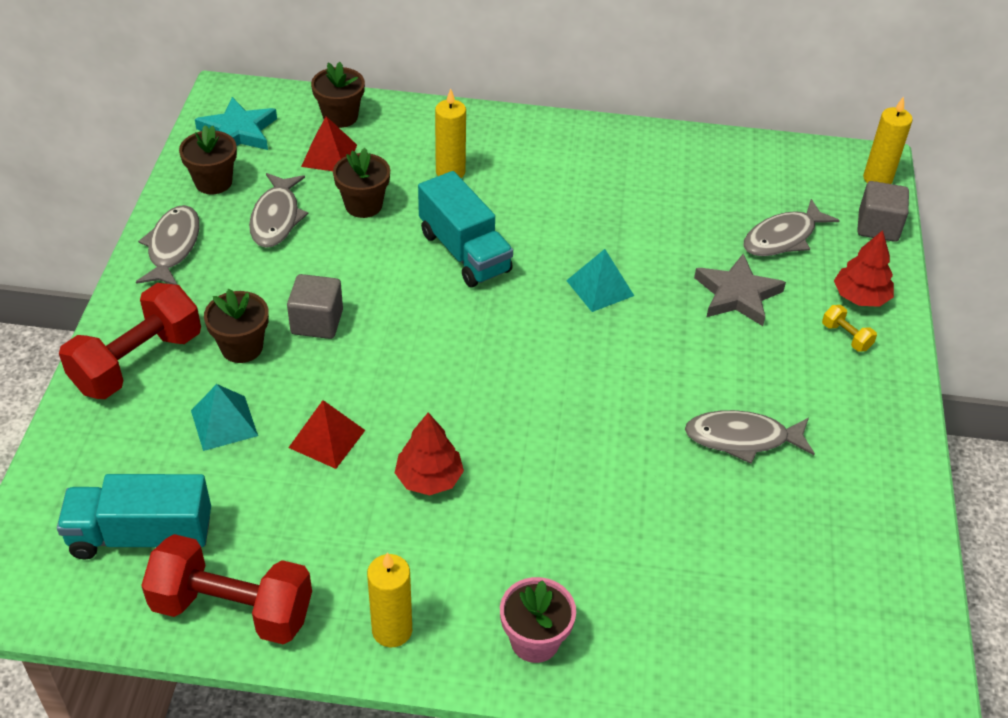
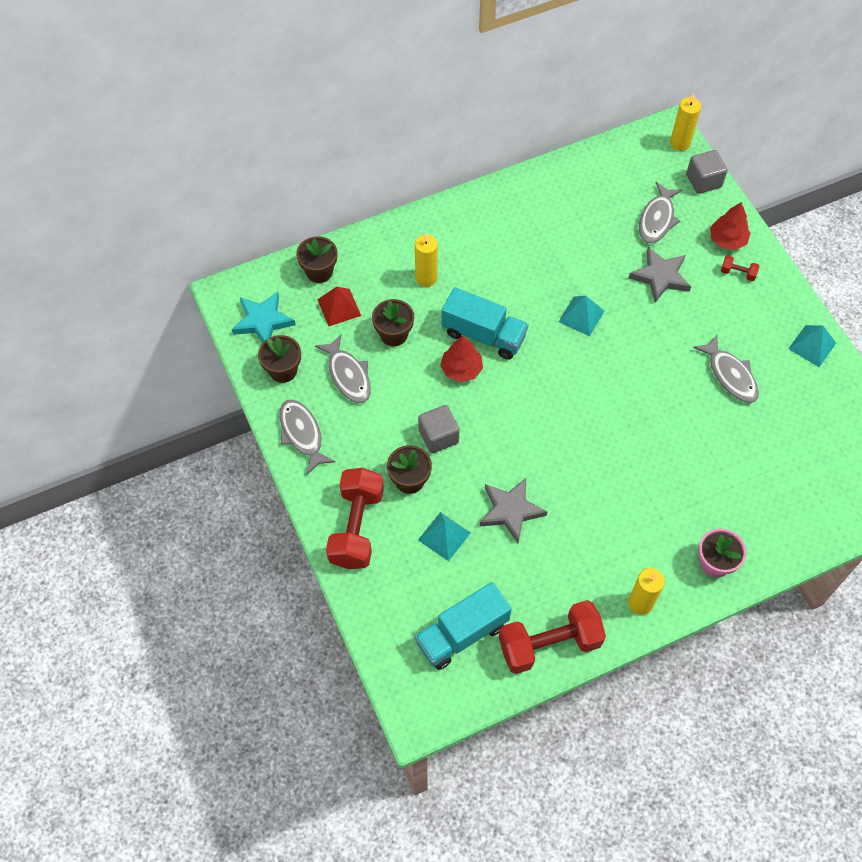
camera: 30 degrees left, 15 degrees up
red pyramid [288,400,365,469] -> grey star [480,478,547,543]
red tree [395,412,464,496] -> red tree moved to [440,336,483,382]
grey fish [685,410,815,464] -> grey fish turned 90 degrees counterclockwise [693,335,759,403]
yellow dumbbell [822,305,877,352] -> red dumbbell [721,255,759,281]
none -> turquoise pyramid [788,325,836,367]

